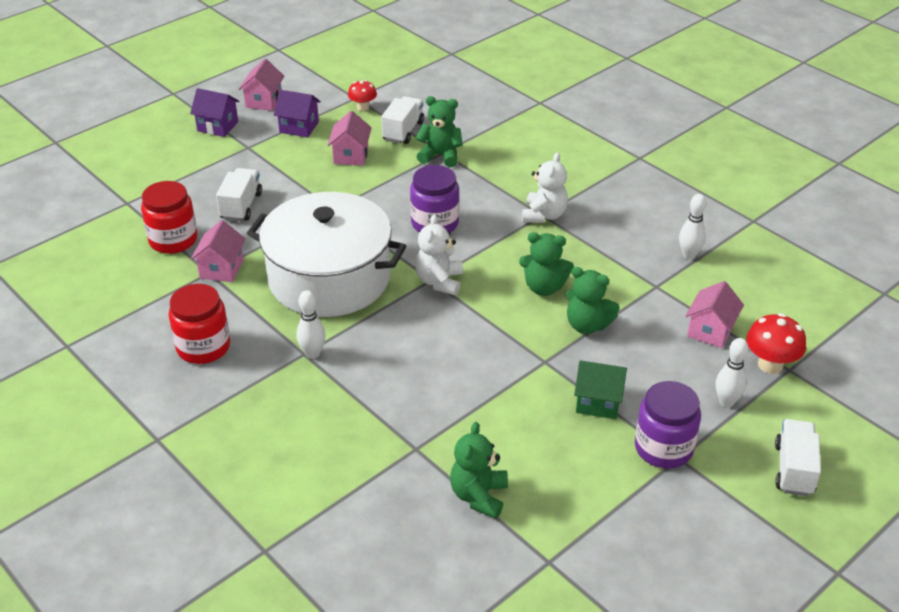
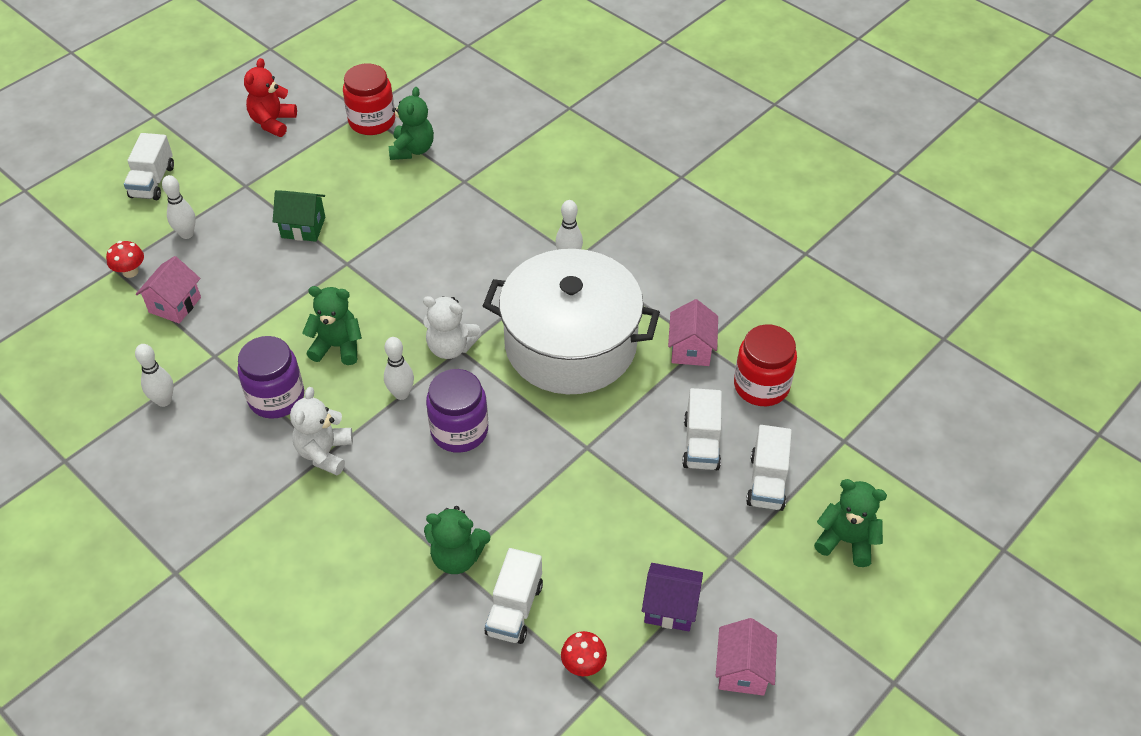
camera: 175 degrees right, 10 degrees up
red jar [169,284,230,364] -> red jar moved to [343,63,395,135]
purple house [190,88,239,137] -> none
pink house [328,111,372,166] -> none
white teddy bear [415,214,463,295] -> white teddy bear turned 105 degrees clockwise [423,296,481,359]
green teddy bear [565,267,620,334] -> green teddy bear moved to [814,479,887,567]
purple jar [635,381,701,468] -> purple jar moved to [237,336,304,419]
red mushroom [746,313,806,374] -> red mushroom [106,241,144,278], size x0.65
none -> red teddy bear [244,58,297,137]
none -> white bowling pin [384,337,414,400]
none -> white truck [746,425,792,511]

